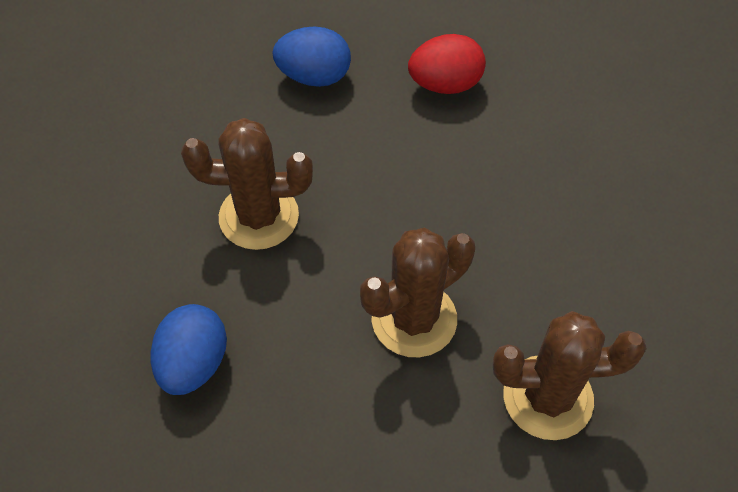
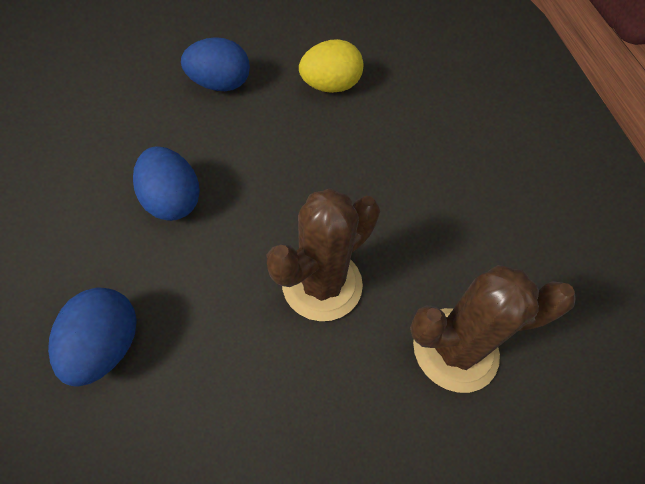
camera: 10 degrees left, 0 degrees up
brown cactus [181,118,313,250] -> blue egg [133,146,200,221]
red egg [408,34,486,94] -> yellow egg [299,39,363,93]

